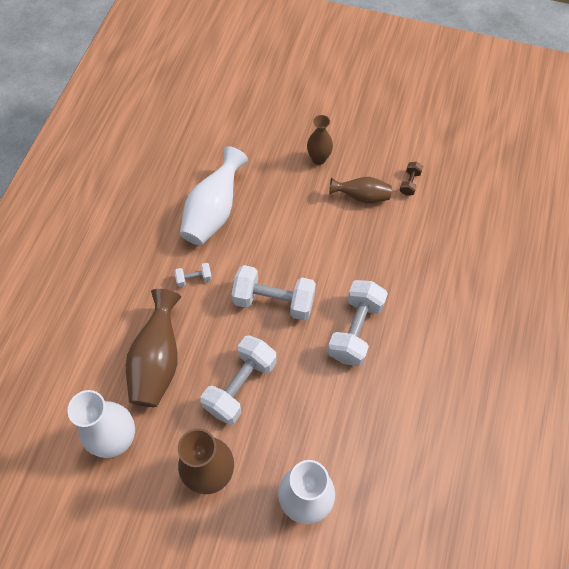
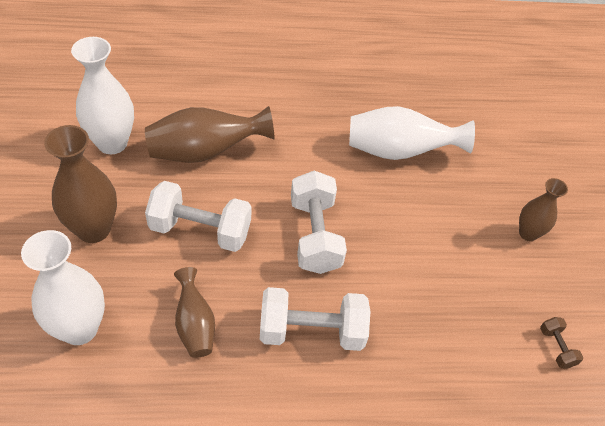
camera: 65 degrees right, 10 degrees down
white dumbbell [174,263,212,287] -> none
brown vase [329,177,392,203] -> brown vase moved to [174,267,215,358]
brown dumbbell [399,162,423,196] -> brown dumbbell turned 75 degrees clockwise [540,317,584,369]

